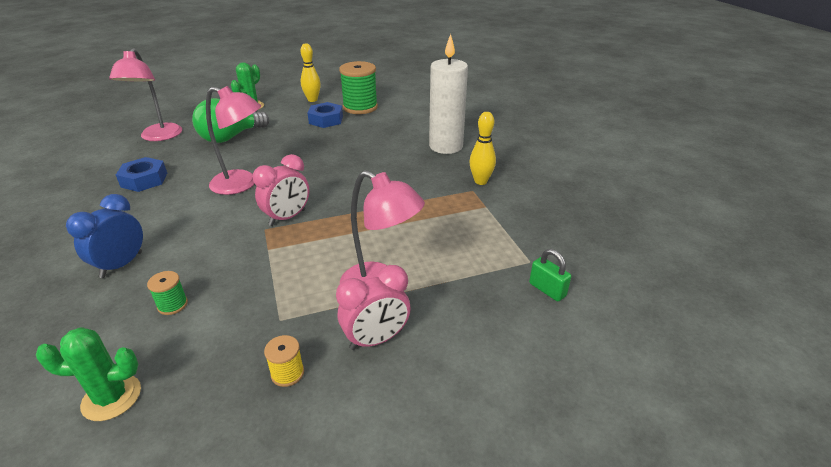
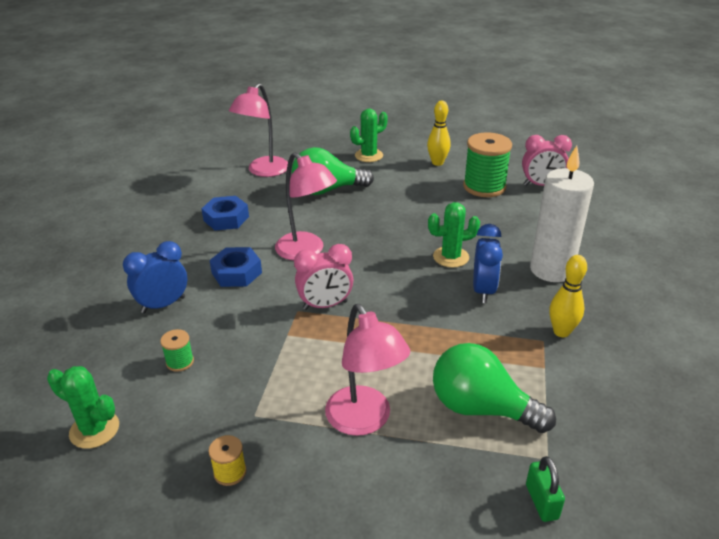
camera: 30 degrees right, 0 degrees up
blue nut [308,102,343,128] -> blue nut moved to [209,247,262,287]
pink clock [336,265,411,350] -> pink clock moved to [522,135,572,186]
none -> green cactus [428,202,480,268]
none -> green light bulb [433,343,556,433]
none -> blue clock [473,224,503,303]

